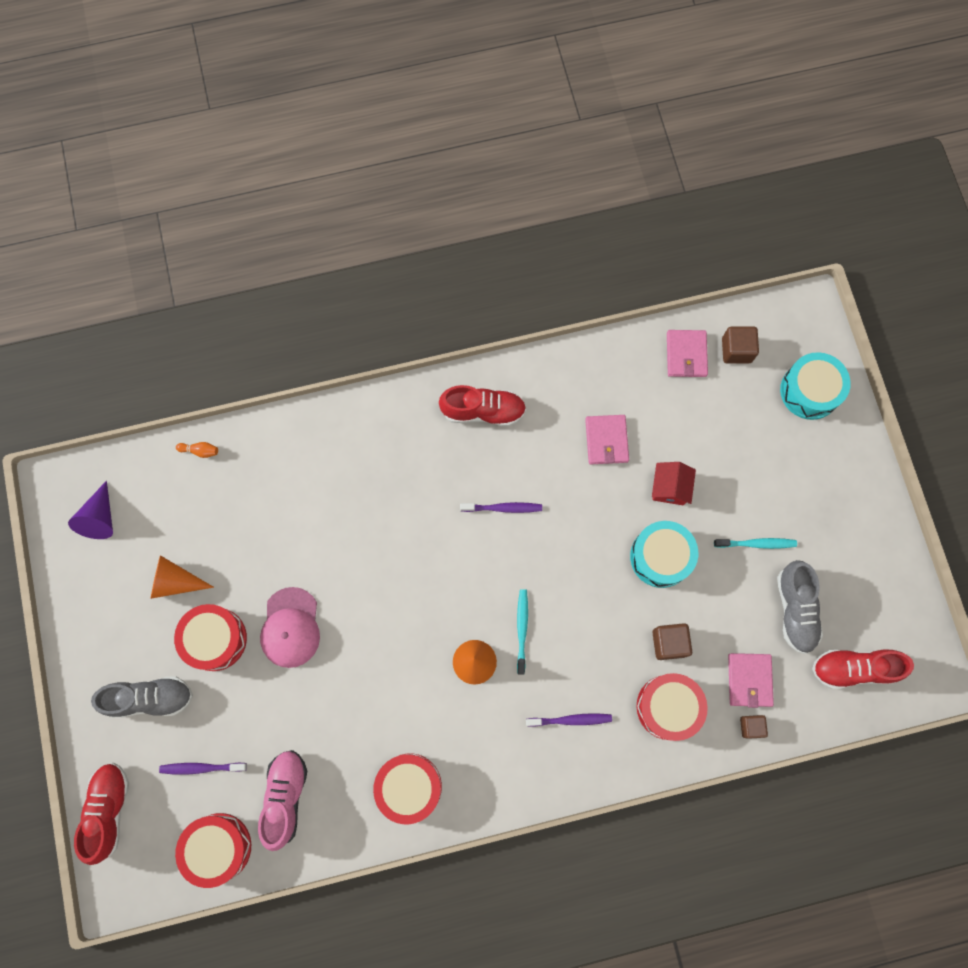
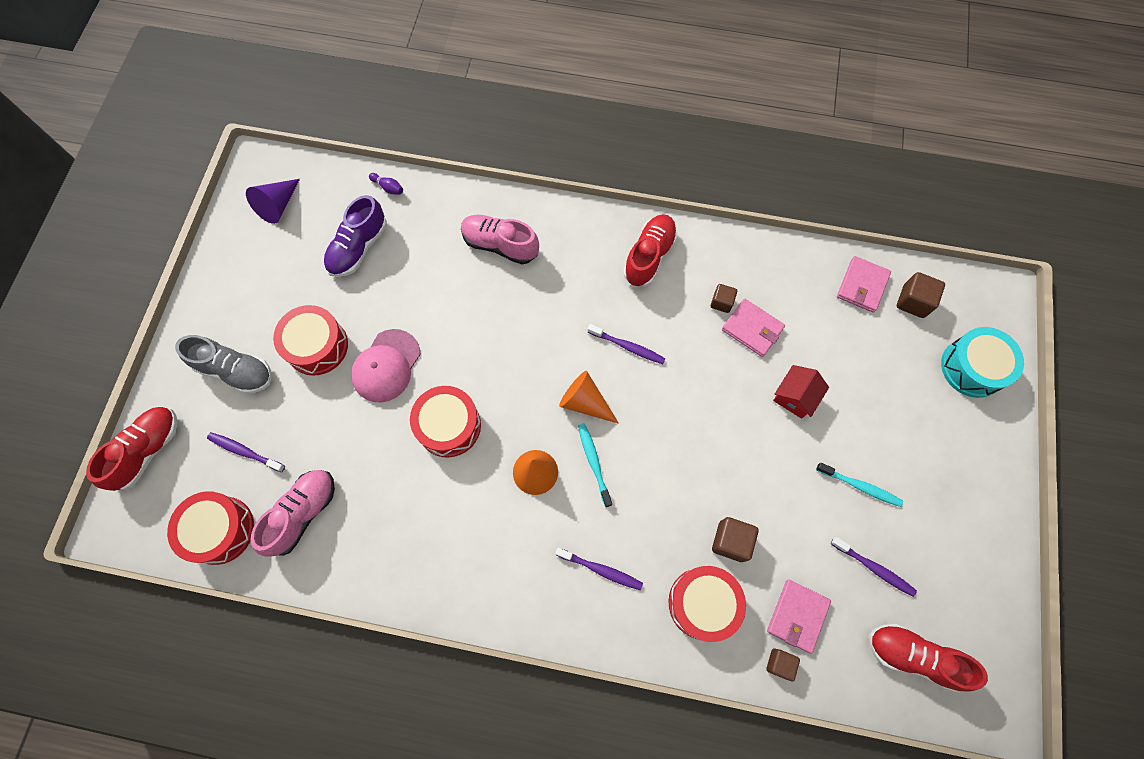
camera: 25 degrees right, 5 degrees down
orange cone [150,555,214,599] -> orange cone moved to [559,371,619,424]
orange bowling pin [176,442,218,458] -> purple bowling pin [369,173,403,194]
red drum [373,753,442,824] -> red drum moved to [410,386,481,458]
red shoe [439,385,526,426] -> red shoe turned 90 degrees counterclockwise [623,214,678,287]
turquoise toothbrush [517,589,528,675] -> turquoise toothbrush turned 45 degrees counterclockwise [578,423,612,507]
pink wallet [585,415,629,464] -> pink wallet turned 75 degrees counterclockwise [722,299,785,357]
turquoise drum [630,521,698,588] -> none
grey shoe [777,560,823,654] -> purple toothbrush [831,537,917,597]
none -> purple shoe [324,195,387,277]
none -> pink shoe [461,215,539,264]
none -> brown cube [711,284,737,313]

